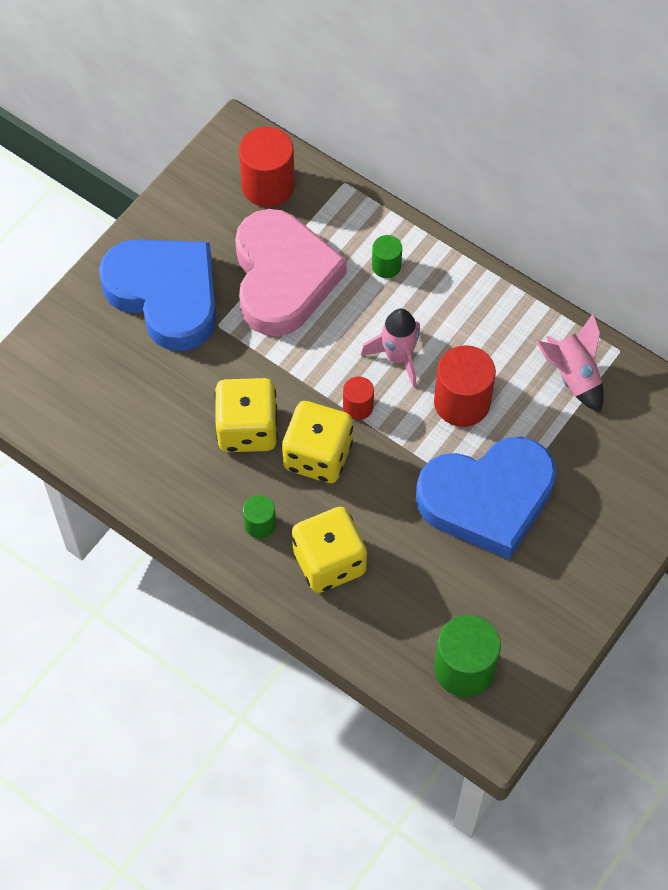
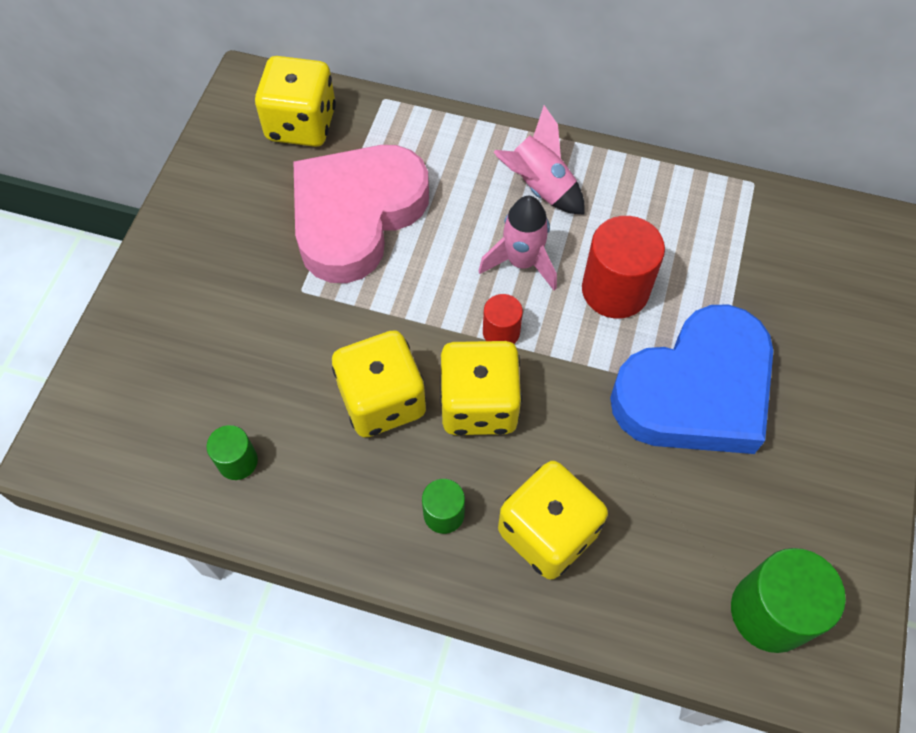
camera: 20 degrees left, 0 degrees up
blue heart [99,239,216,351] -> none
pink heart [235,209,347,336] -> pink heart turned 120 degrees counterclockwise [294,145,429,283]
red cylinder [239,127,295,207] -> yellow dice [255,56,336,147]
green cylinder [372,235,402,278] -> green cylinder moved to [207,425,258,480]
pink rocket [536,313,604,412] -> pink rocket moved to [493,105,584,215]

